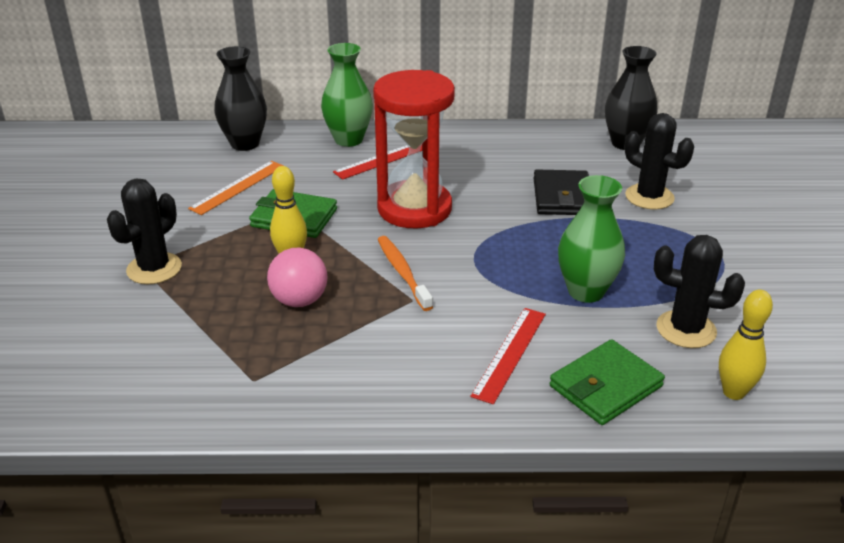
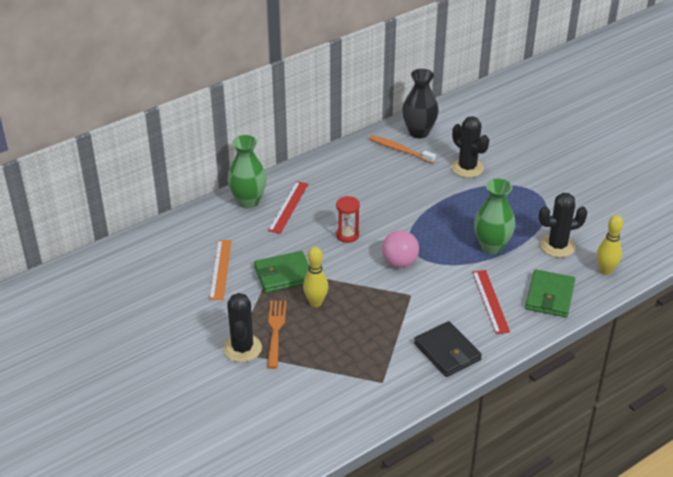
camera: 35 degrees left, 5 degrees up
black vase [214,46,267,151] -> none
pink ball [267,247,328,307] -> pink ball moved to [382,230,419,268]
red hourglass [373,70,455,228] -> red hourglass [336,196,360,243], size x0.44
orange toothbrush [378,236,433,311] -> orange toothbrush moved to [369,135,436,164]
black wallet [534,170,589,215] -> black wallet moved to [414,321,482,377]
black cactus [625,113,694,210] -> black cactus turned 45 degrees clockwise [451,116,489,178]
none -> orange fork [267,301,286,369]

